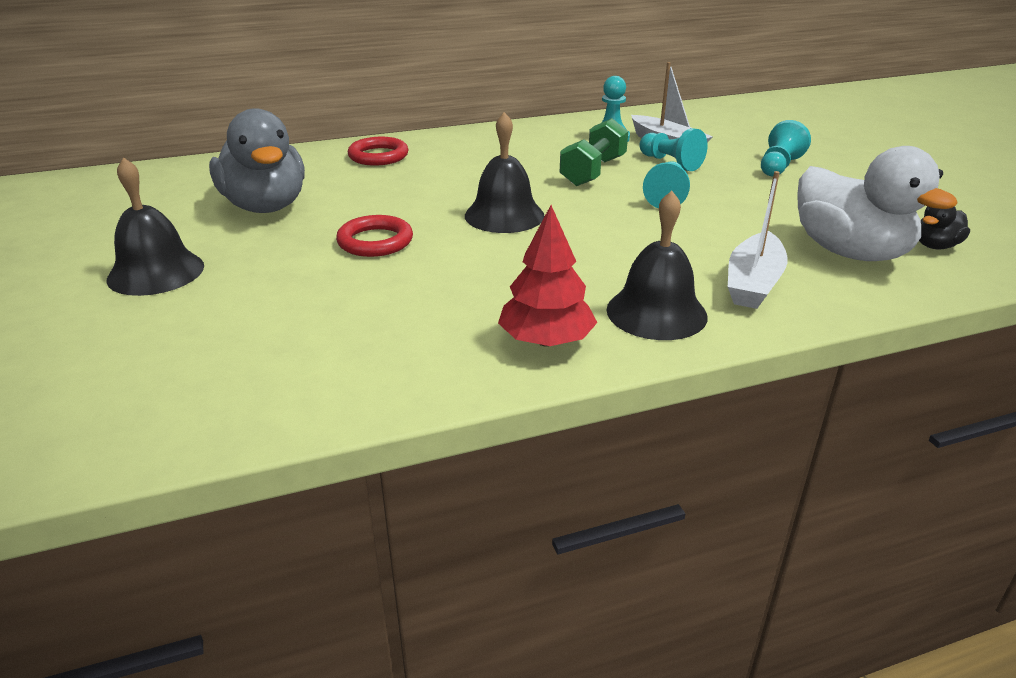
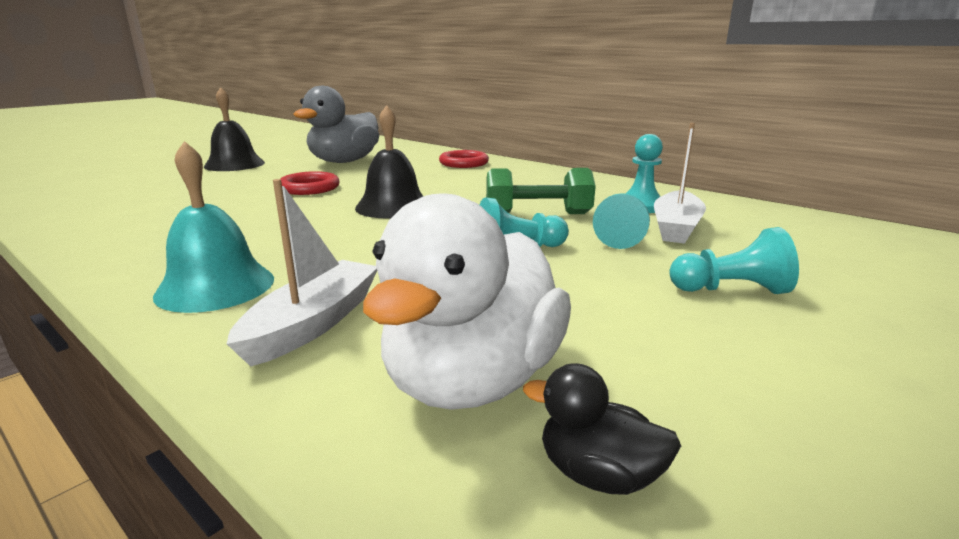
camera: 60 degrees right, 10 degrees down
red tree [498,205,598,347] -> none
black bell [607,191,708,340] -> turquoise bell [153,141,274,313]
white boat [728,171,788,309] -> white boat turned 120 degrees clockwise [227,179,377,367]

